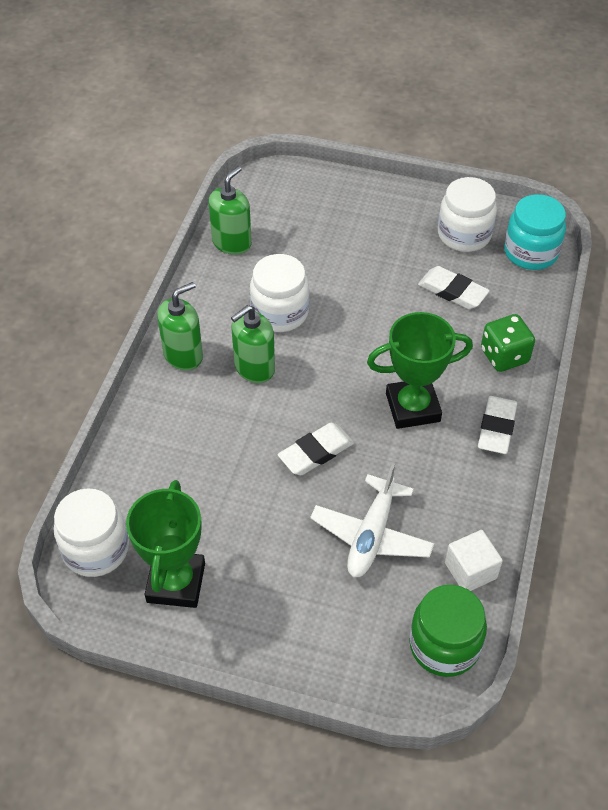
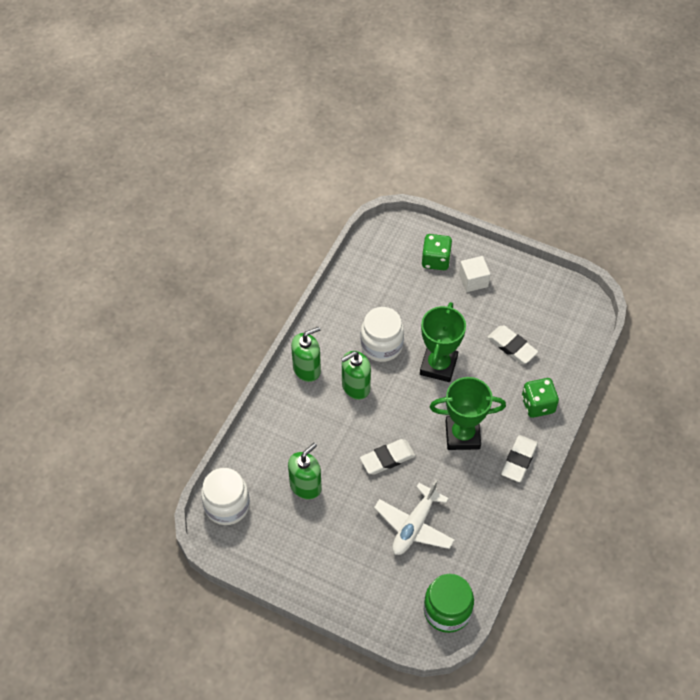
camera: 10 degrees right, 5 degrees up
green trophy [126,480,205,608] -> green trophy moved to [420,302,466,382]
green soap dispenser [208,166,252,255] -> green soap dispenser moved to [288,443,322,500]
white jar [438,177,497,252] -> none
white cube [445,530,503,591] -> white cube moved to [459,256,490,292]
turquoise jar [504,194,566,270] -> none
none -> green dice [422,234,452,270]

